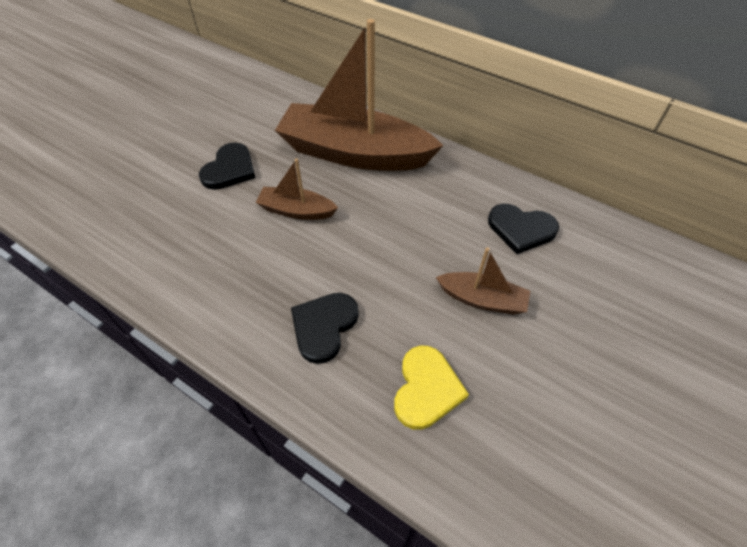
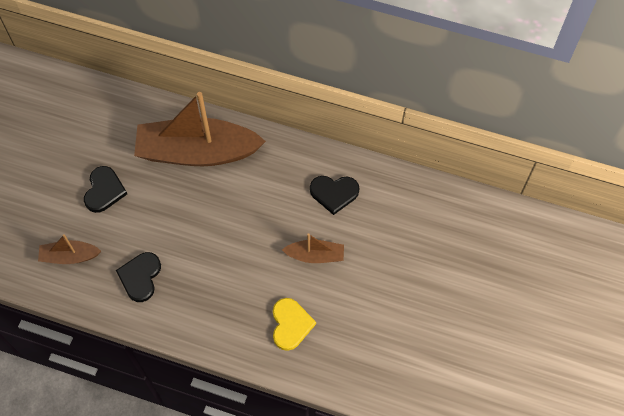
camera: 15 degrees left, 10 degrees up
brown boat [256,159,338,220] -> brown boat moved to [38,234,101,264]
black heart [291,293,359,364] -> black heart moved to [116,252,161,302]

